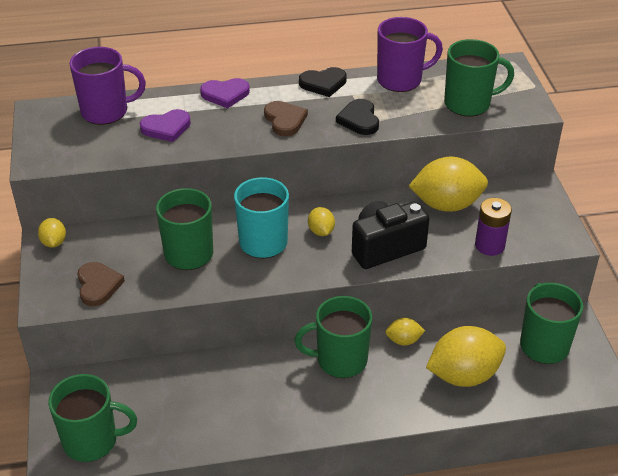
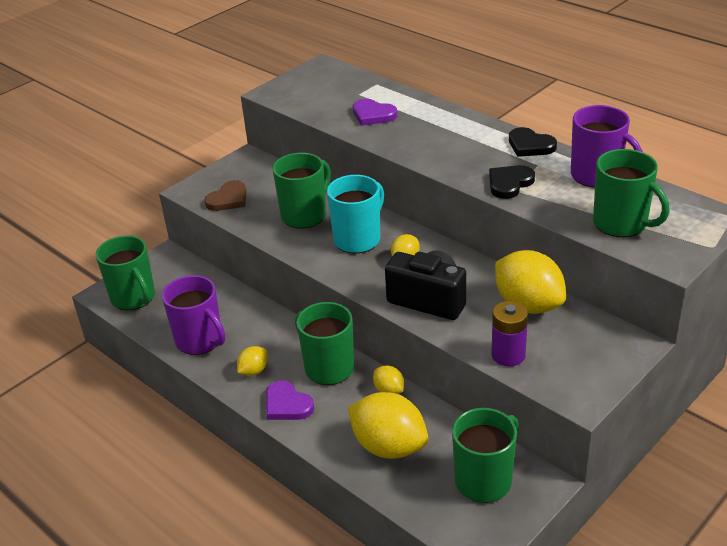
camera: 55 degrees right, 5 degrees down
yellow lemon [38,218,66,248] -> yellow lemon moved to [237,346,268,376]
purple mug [69,47,146,125] -> purple mug moved to [162,275,225,355]
purple heart [200,78,250,109] -> purple heart moved to [266,381,314,420]
brown heart [264,101,308,137] -> none

